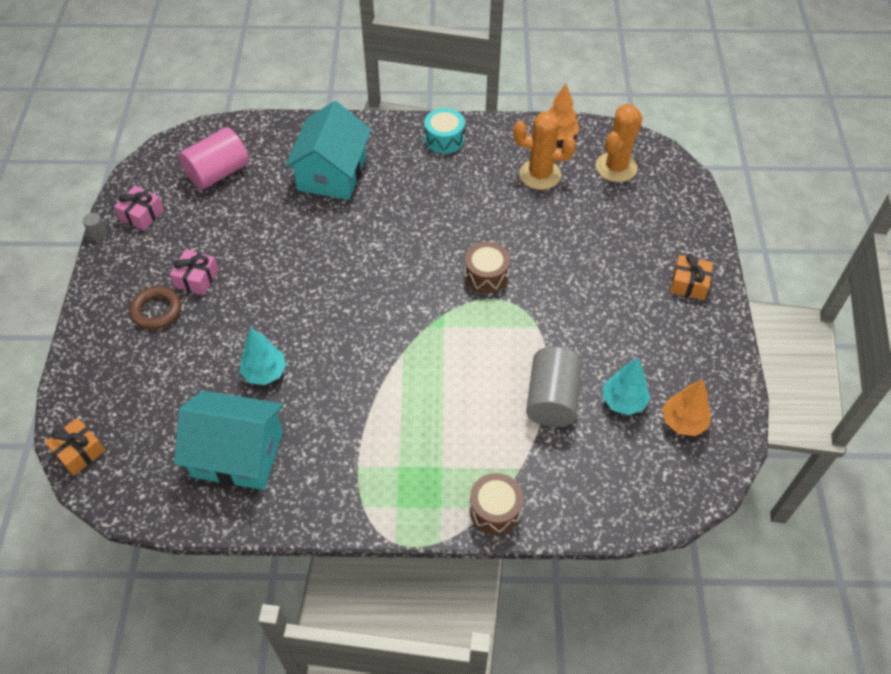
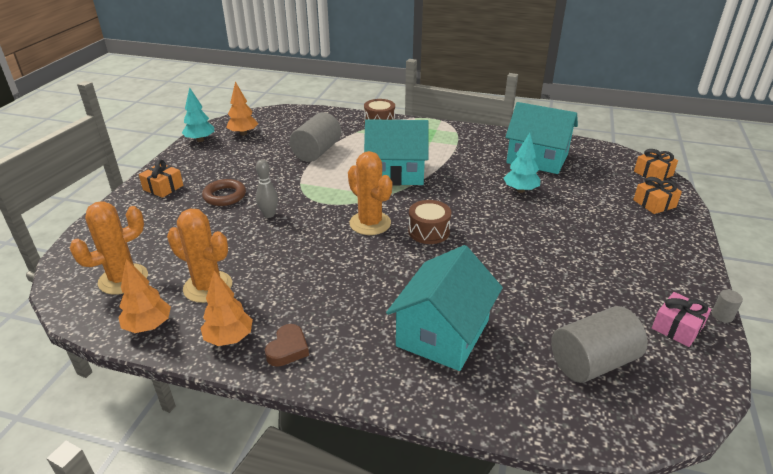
camera: 165 degrees left, 20 degrees down
brown ring [129,286,181,330] -> brown ring moved to [202,179,246,206]
pink gift [170,249,219,295] -> none
pink cylinder [179,127,249,190] -> grey cylinder [551,306,648,383]
turquoise drum [424,108,465,154] -> brown heart [265,324,309,367]
brown drum [464,242,510,294] -> brown drum moved to [408,200,451,244]
turquoise tree [602,357,650,415] -> turquoise tree moved to [182,87,214,142]
none -> orange tree [200,270,253,346]
none -> grey bowling pin [256,159,278,218]
none -> orange cactus [348,151,392,235]
none -> turquoise house [364,119,429,185]
none -> orange gift [633,177,682,214]

